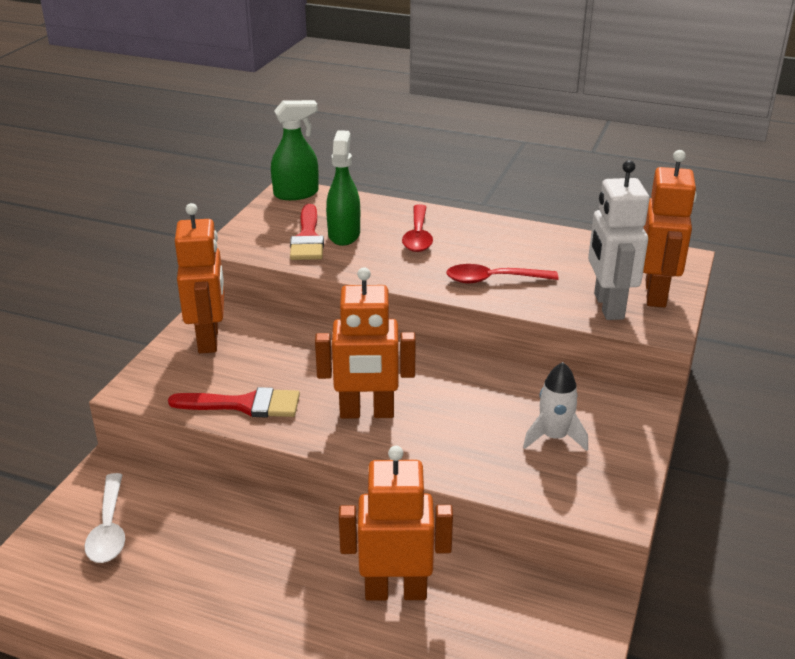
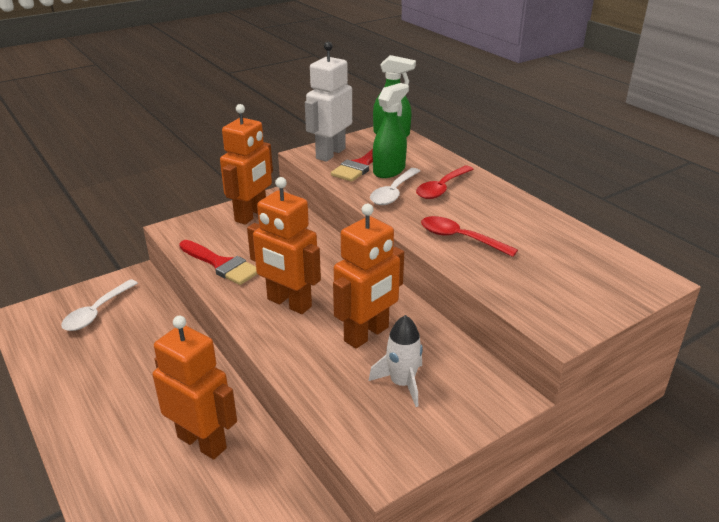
camera: 35 degrees right, 0 degrees up
white robot [588,160,650,320] -> white robot moved to [305,42,352,162]
orange robot [643,150,697,308] -> orange robot moved to [333,204,404,349]
none -> white spoon [370,168,420,205]

